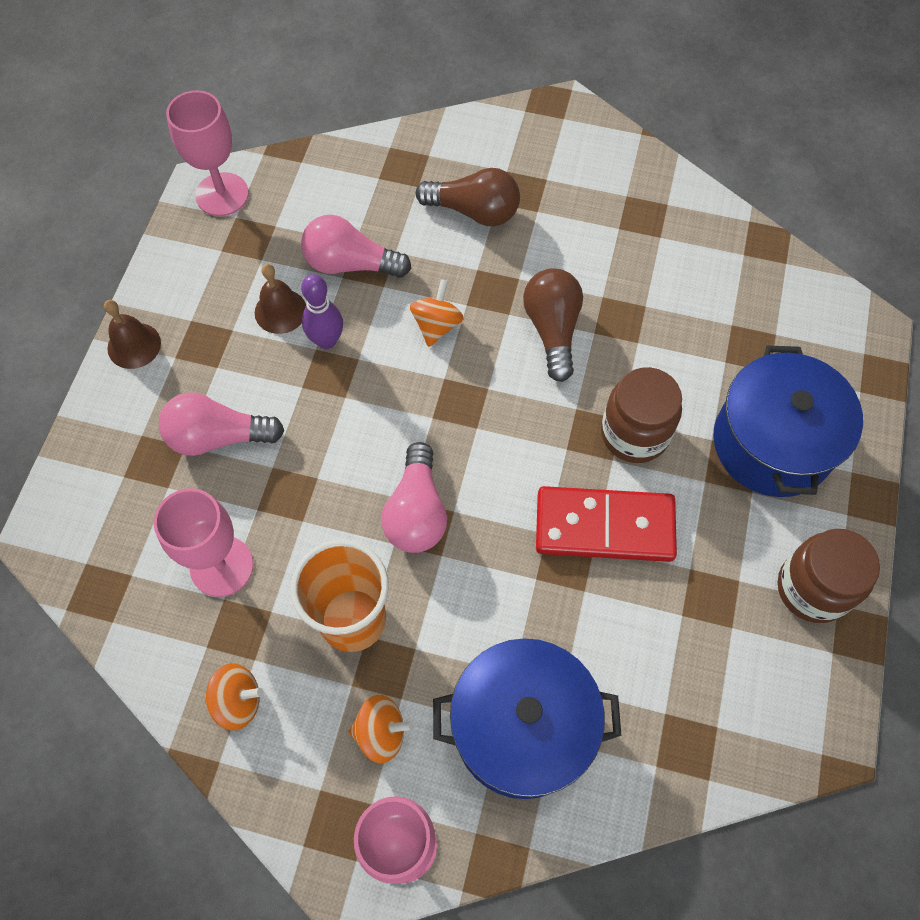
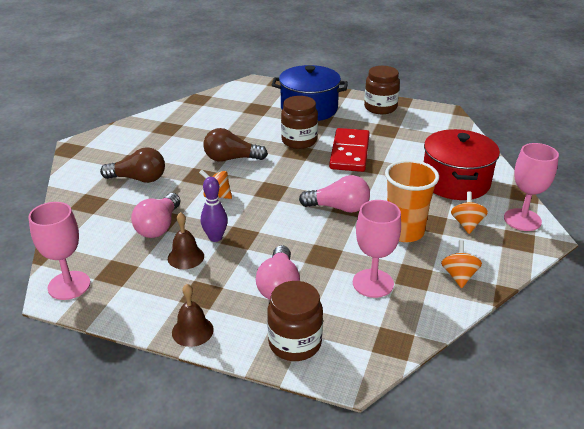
camera: 85 degrees left, 30 degrees down
brown light bulb [416,168,520,226] -> brown light bulb turned 75 degrees clockwise [100,147,165,183]
blue pot [433,638,621,799] -> red pot [424,129,500,200]
none -> brown jar [267,281,323,361]

